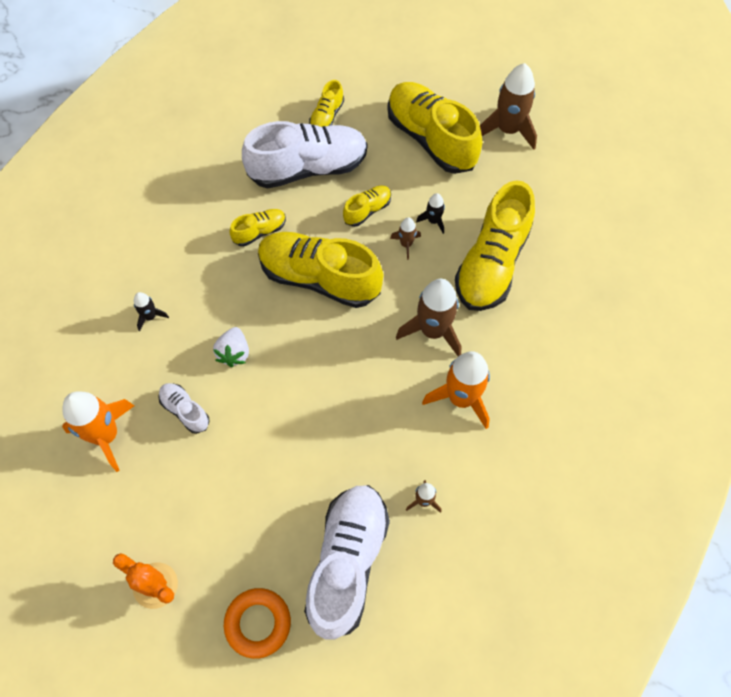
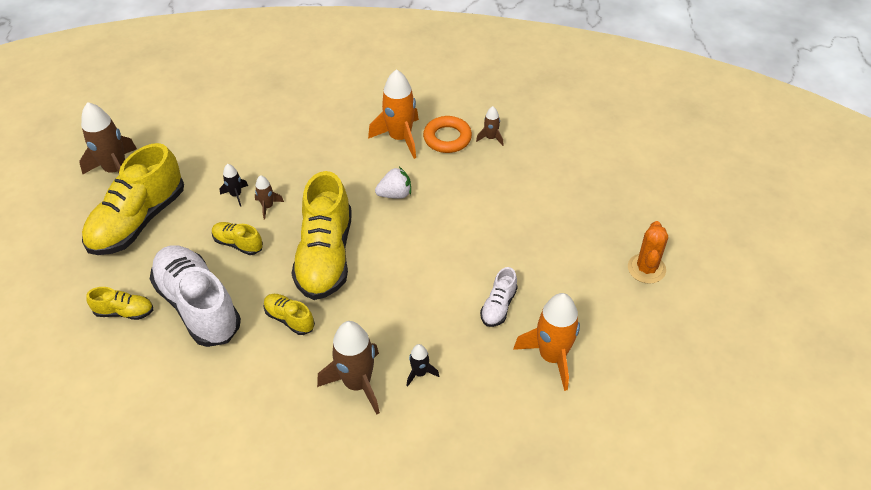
camera: 110 degrees left, 15 degrees down
white strawberry [213,327,249,367] -> white strawberry moved to [375,167,411,199]
orange ring [224,588,291,659] -> orange ring moved to [423,116,472,153]
white shoe [304,485,390,639] -> none
brown rocket [396,279,461,356] -> brown rocket moved to [317,321,380,414]
yellow shoe [455,180,535,311] -> none

